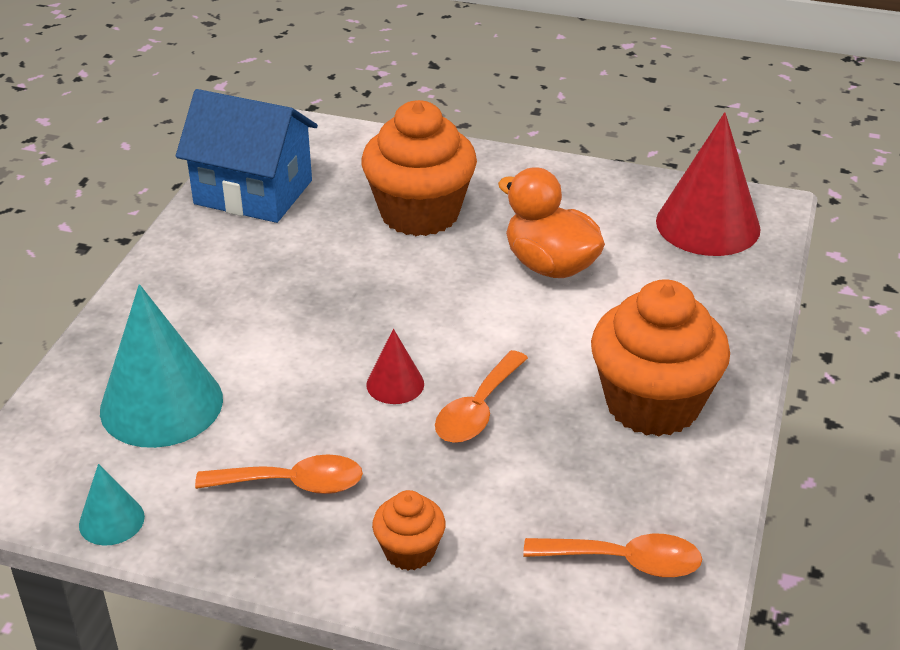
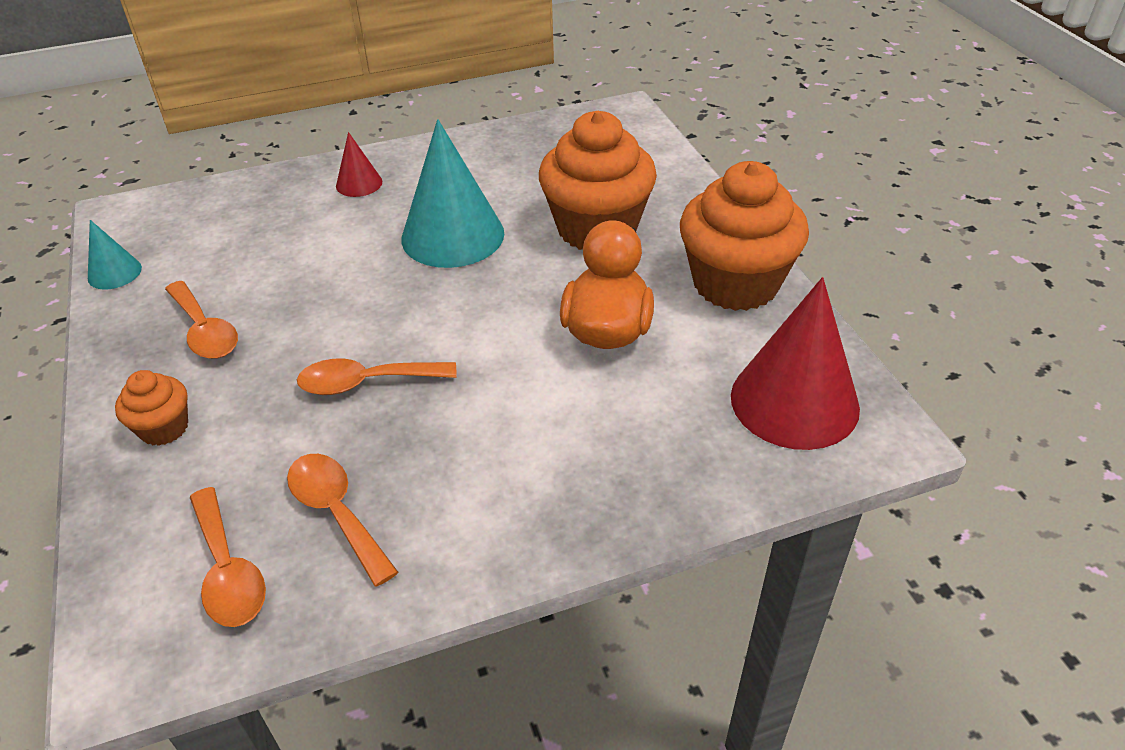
camera: 55 degrees right, 5 degrees up
turquoise cone [100,284,223,448] -> turquoise cone moved to [402,119,504,268]
blue house [176,89,318,223] -> none
red cone [366,329,424,404] -> red cone moved to [336,132,382,197]
orange cupcake [591,279,730,437] -> orange cupcake moved to [680,161,809,311]
none -> orange spoon [287,454,398,587]

